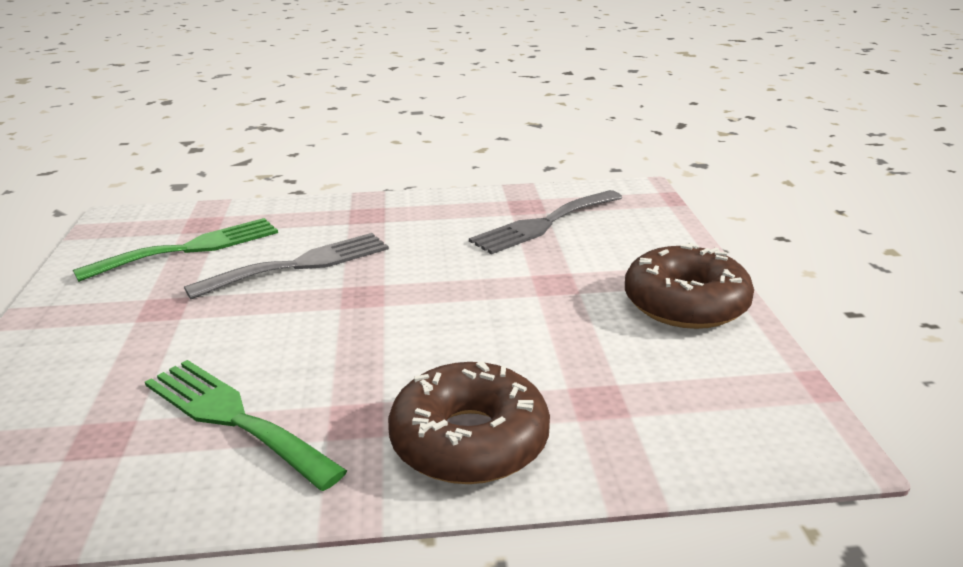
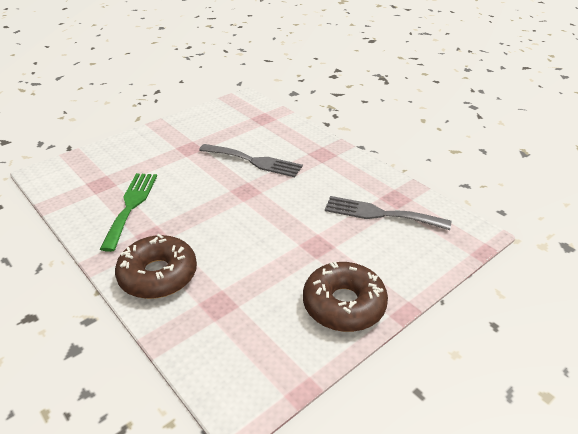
camera: 55 degrees right, 10 degrees up
green fork [73,218,278,282] -> none

